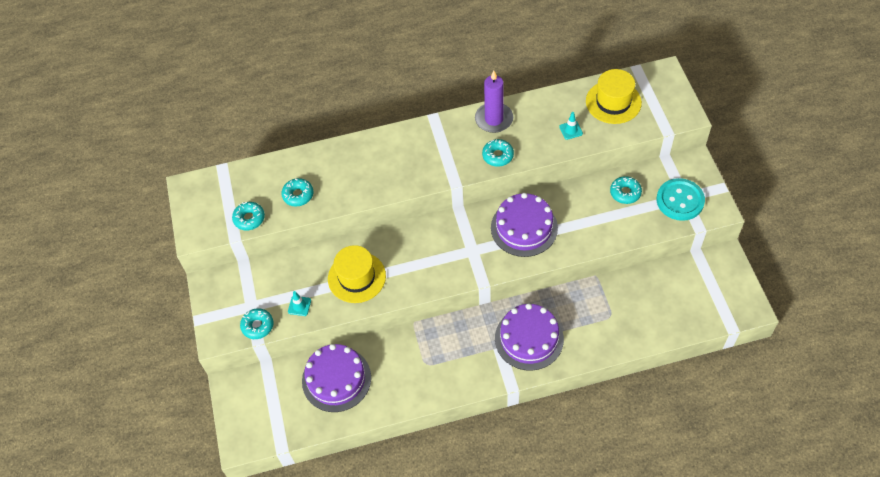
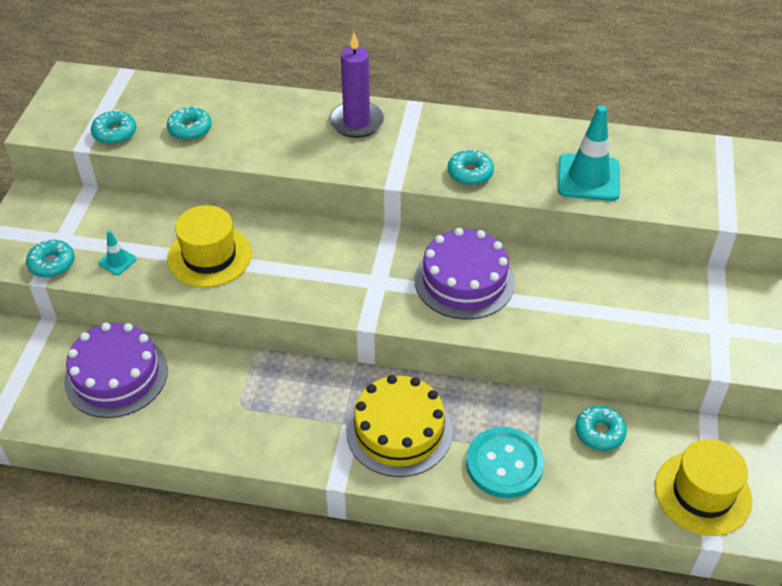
camera: 20 degrees right, 10 degrees down
purple candle [475,71,513,133] -> purple candle moved to [329,33,384,138]
purple cake [495,303,564,371] -> yellow cake [346,375,452,477]
turquoise traffic cone [559,112,583,140] -> turquoise traffic cone [558,106,620,201], size x2.11
yellow hat [586,69,642,124] -> yellow hat moved to [655,439,752,536]
turquoise donut [610,176,642,204] -> turquoise donut moved to [575,406,627,451]
turquoise button [657,178,705,221] -> turquoise button moved to [466,427,544,498]

